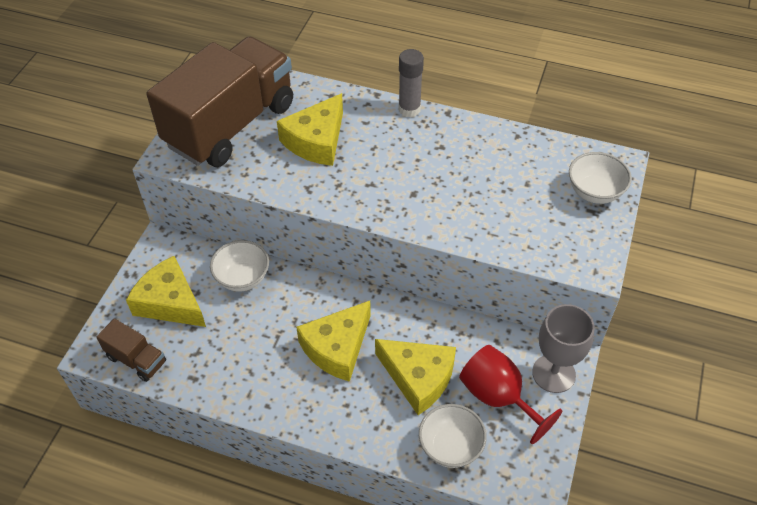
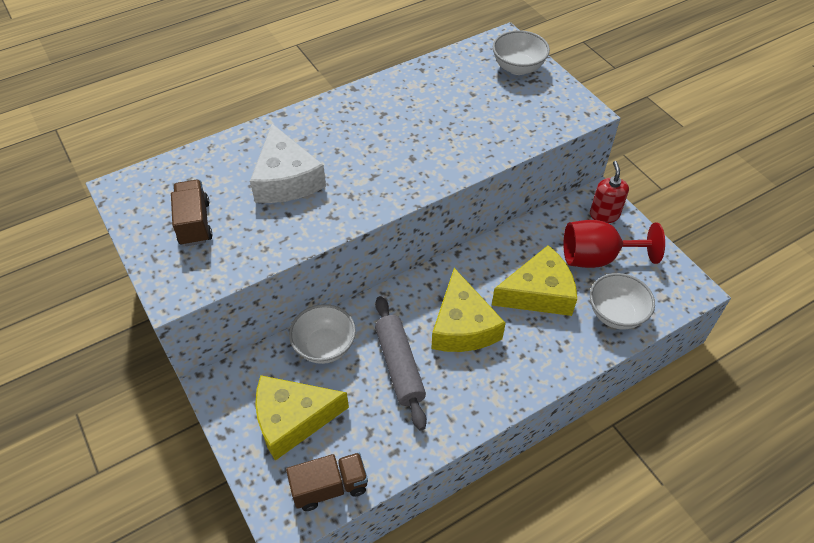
camera: 50 degrees left, 0 degrees up
brown truck [146,36,293,167] -> brown truck [171,180,212,246], size x0.42
yellow cheese [277,93,343,166] -> white cheese [250,124,326,203]
grey glue stick [398,49,424,117] -> none
grey goblet [532,304,595,393] -> red soap dispenser [590,161,629,223]
none -> grey rolling pin [375,296,427,430]

